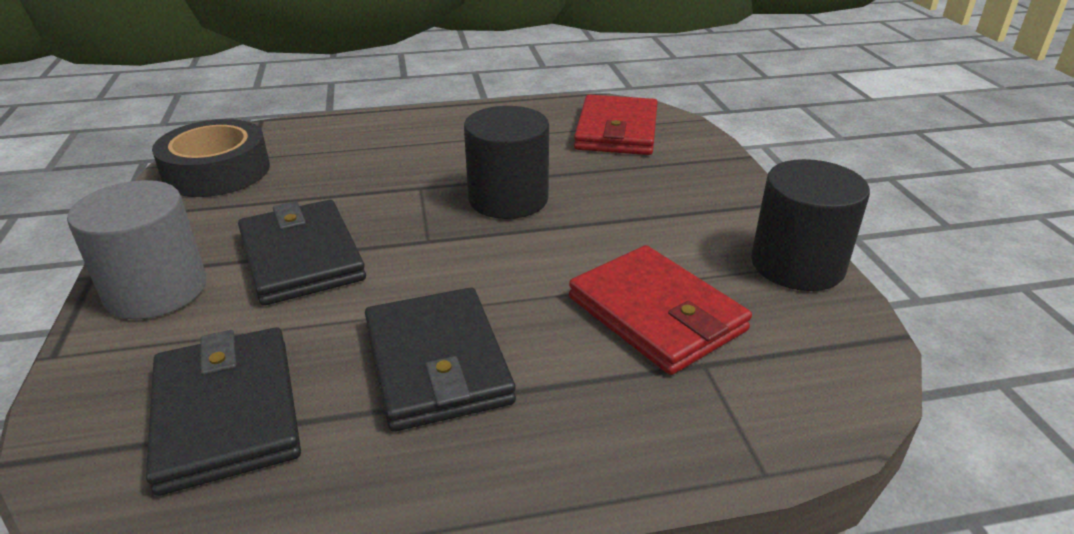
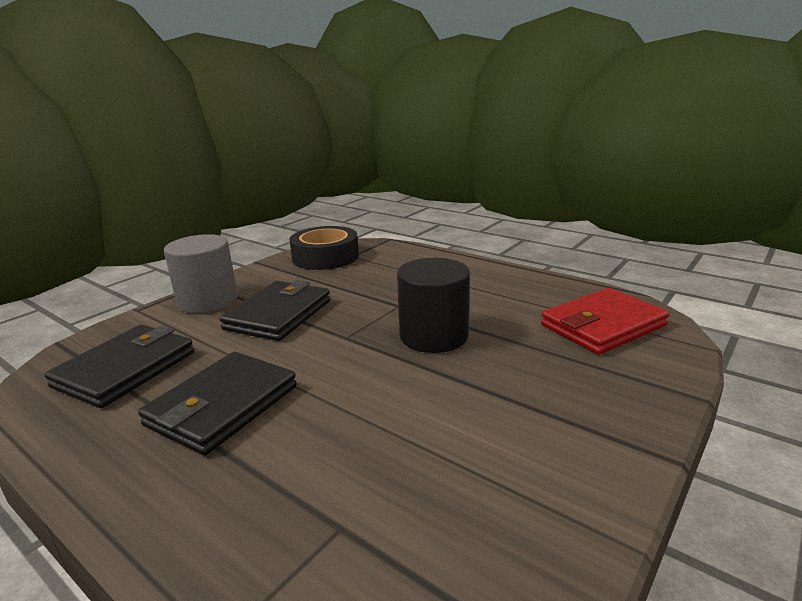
camera: 50 degrees right, 10 degrees down
red wallet [569,245,752,375] -> none
black cylinder [751,159,870,291] -> none

